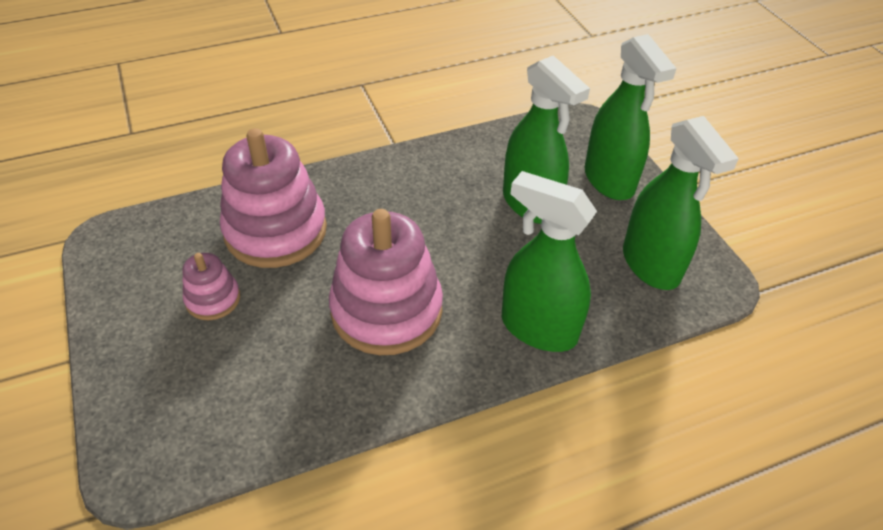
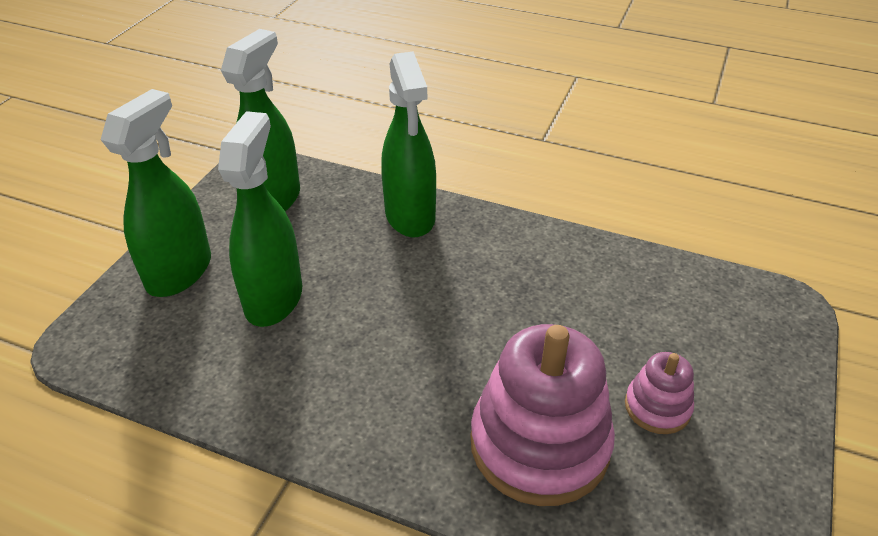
camera: 135 degrees left, 5 degrees down
pink stacking toy [329,209,443,355] -> none

